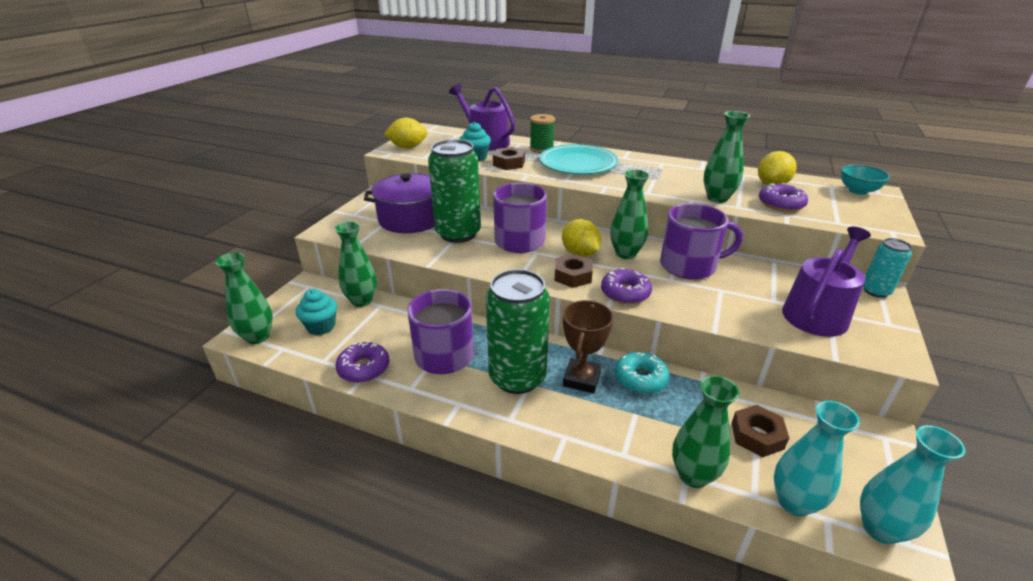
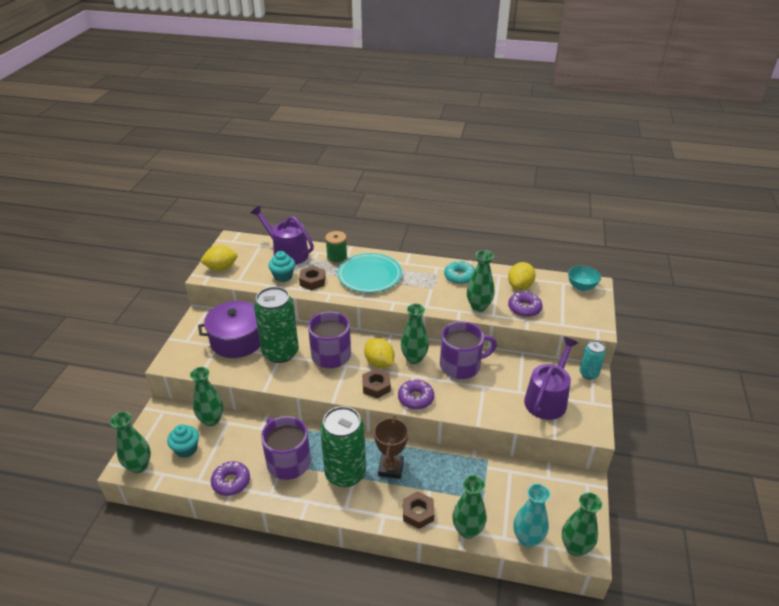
camera: 10 degrees left, 5 degrees up
turquoise donut [615,352,670,394] -> turquoise donut moved to [444,261,475,284]
brown nut [732,405,789,457] -> brown nut moved to [403,491,435,529]
turquoise vase [860,425,966,544] -> green vase [562,492,602,556]

